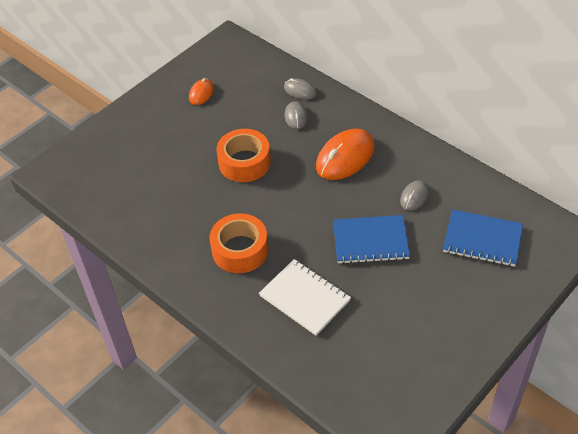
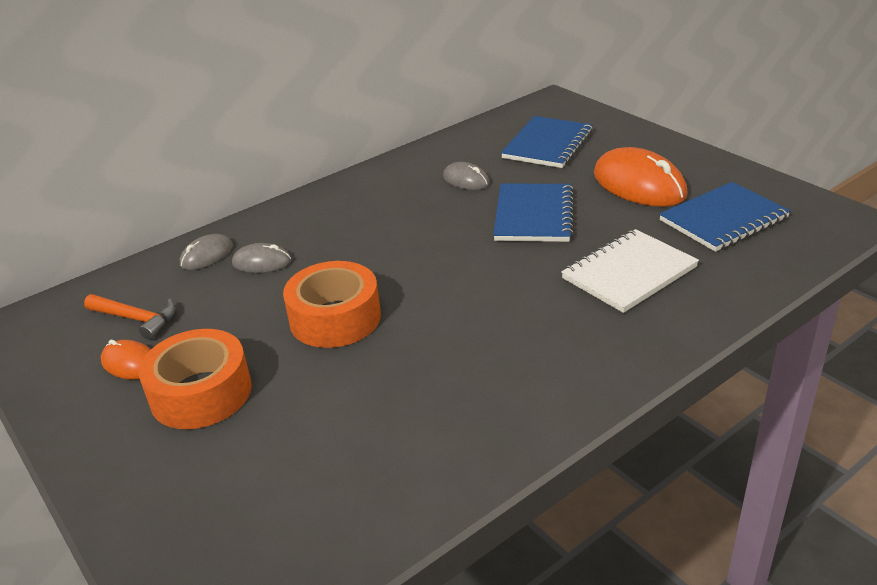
camera: 80 degrees left, 15 degrees down
orange tape [210,213,268,273] -> orange tape moved to [139,329,252,429]
orange mouse [316,129,374,180] -> orange mouse moved to [594,147,688,207]
none -> orange hammer [84,294,176,340]
none -> blue notebook [659,182,791,252]

